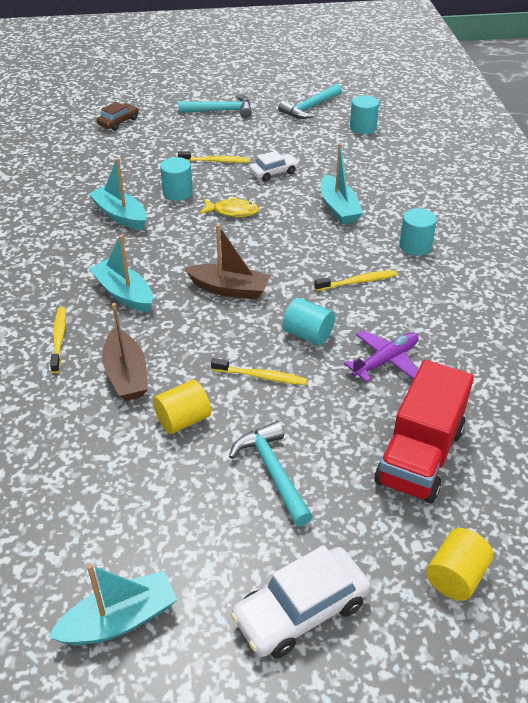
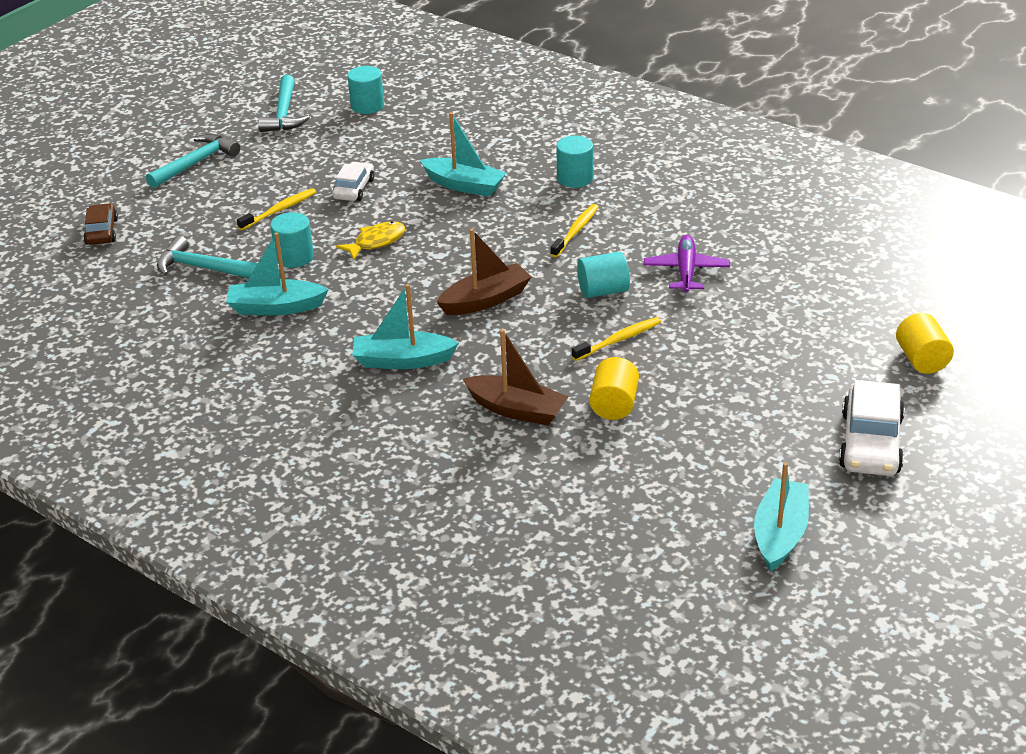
camera: 45 degrees left, 5 degrees down
yellow toothbrush [50,307,66,373] -> none
turquoise hammer [229,421,313,527] -> turquoise hammer moved to [157,236,258,278]
red truck [374,360,474,504] -> none

